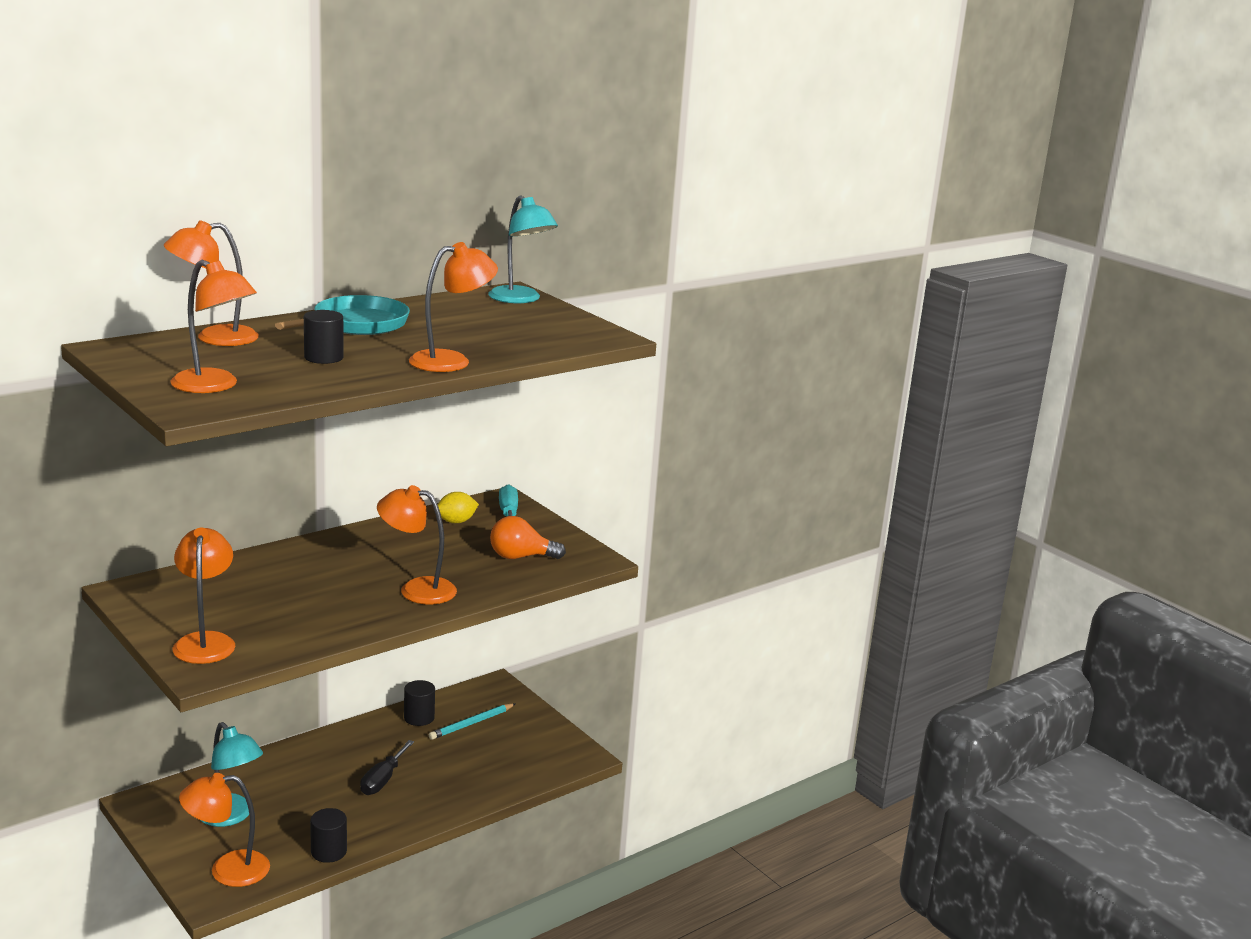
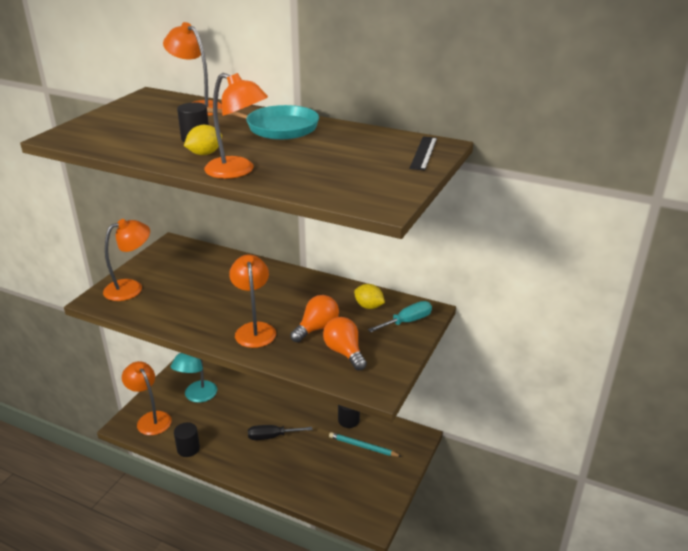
camera: 65 degrees right, 10 degrees up
orange lamp [170,259,257,393] -> none
turquoise lamp [488,195,558,303] -> black ruler [409,137,437,171]
none -> yellow lemon [184,125,222,155]
none -> orange light bulb [290,295,339,342]

